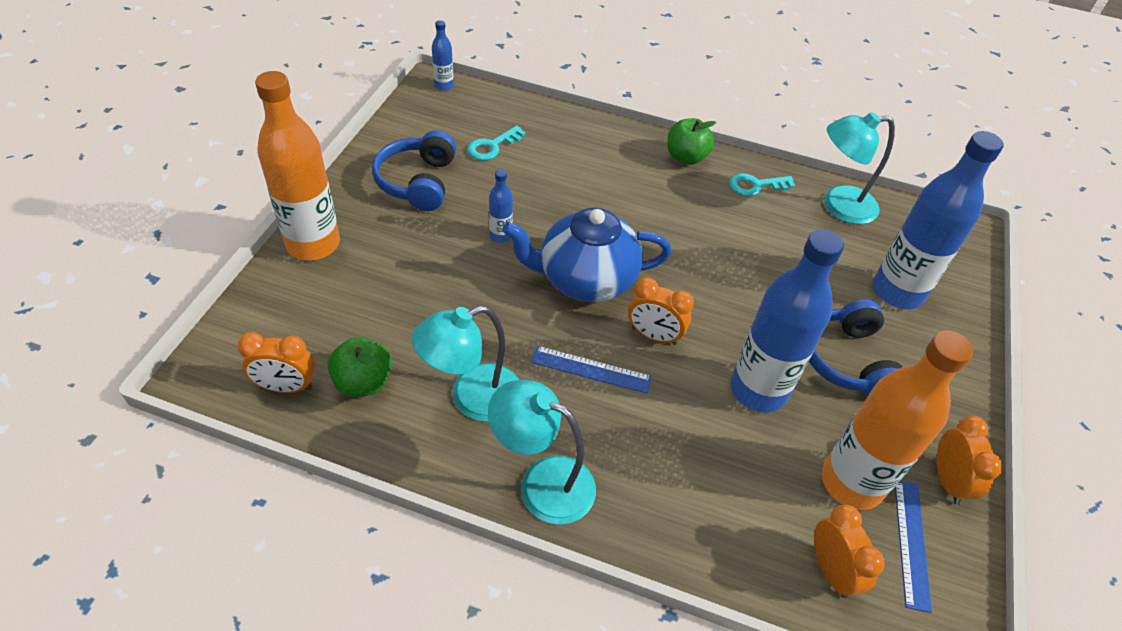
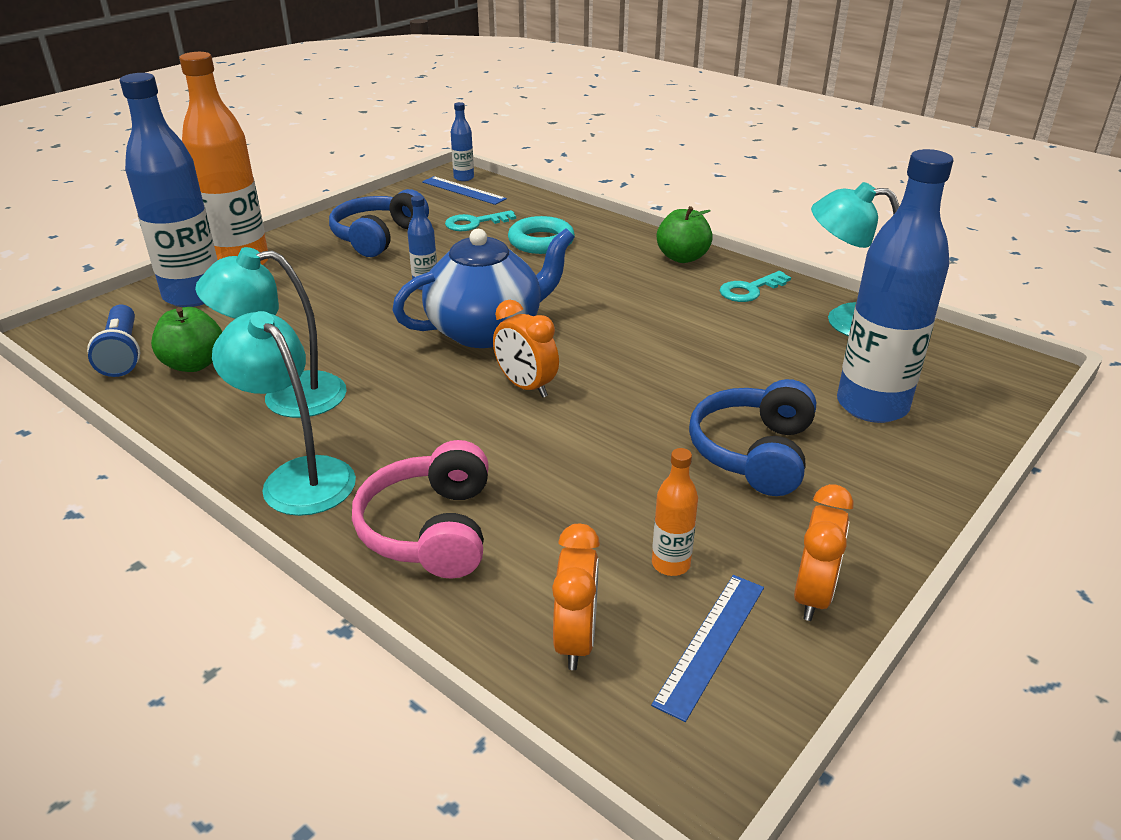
camera: 25 degrees right, 15 degrees down
orange clock [237,332,315,393] -> blue flashlight [87,304,140,377]
blue teapot [502,207,672,302] -> blue teapot turned 135 degrees clockwise [392,228,574,348]
blue ruler [531,346,652,394] -> blue ruler moved to [422,176,507,205]
turquoise key [729,173,796,196] -> turquoise key turned 45 degrees counterclockwise [720,271,791,302]
blue bottle [730,229,844,412] -> blue bottle moved to [120,73,218,307]
orange bottle [822,330,973,510] -> orange bottle [652,448,698,576], size x0.44
none -> pink headphones [352,440,489,579]
none -> turquoise ring [508,216,575,254]

